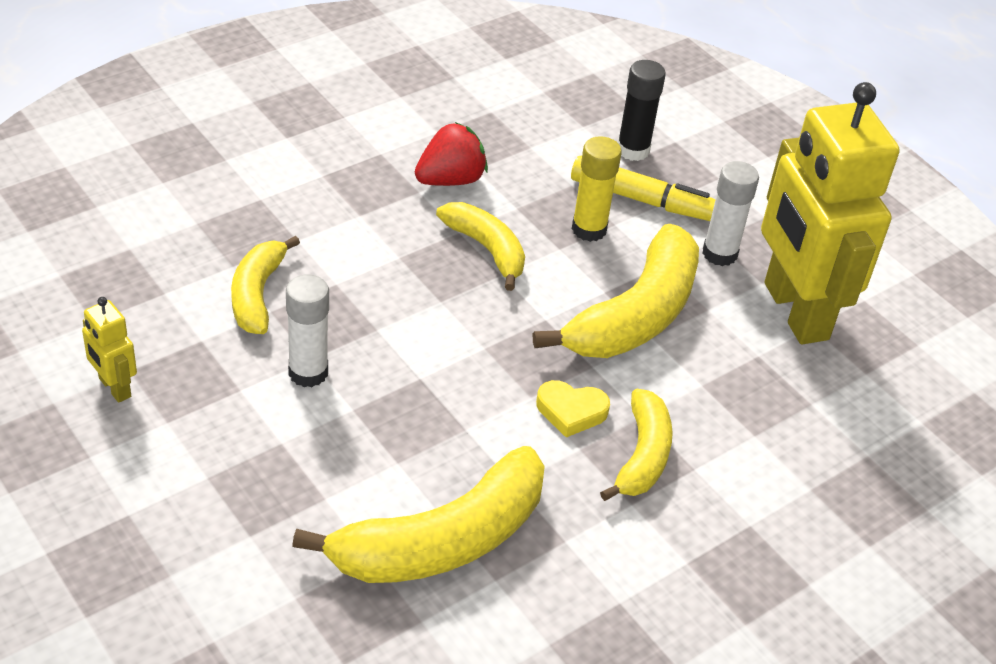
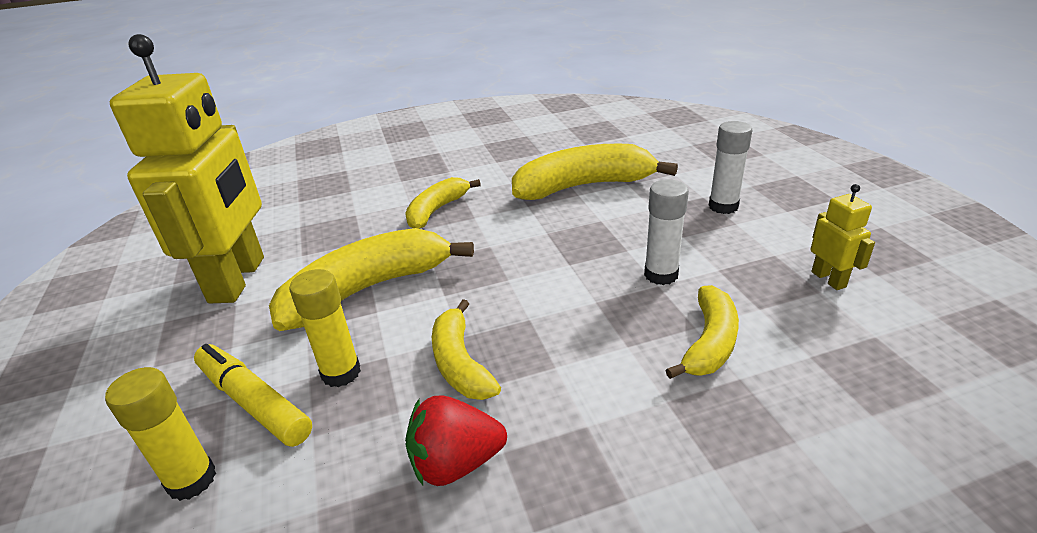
camera: 155 degrees left, 10 degrees down
yellow heart [536,380,610,437] -> none
black glue stick [618,60,666,161] -> yellow glue stick [105,367,216,501]
white glue stick [702,161,759,266] -> white glue stick moved to [708,121,752,214]

